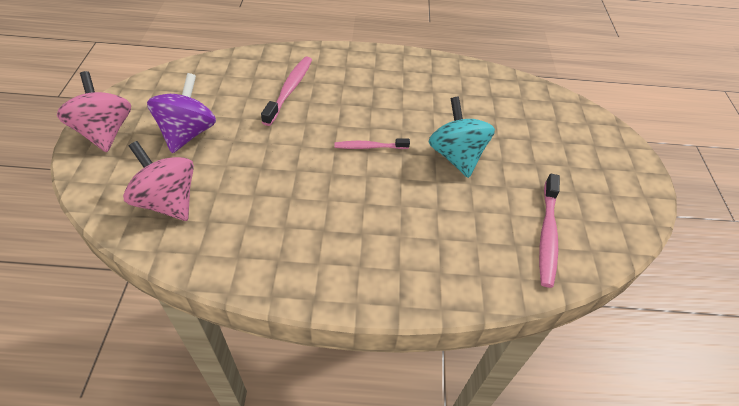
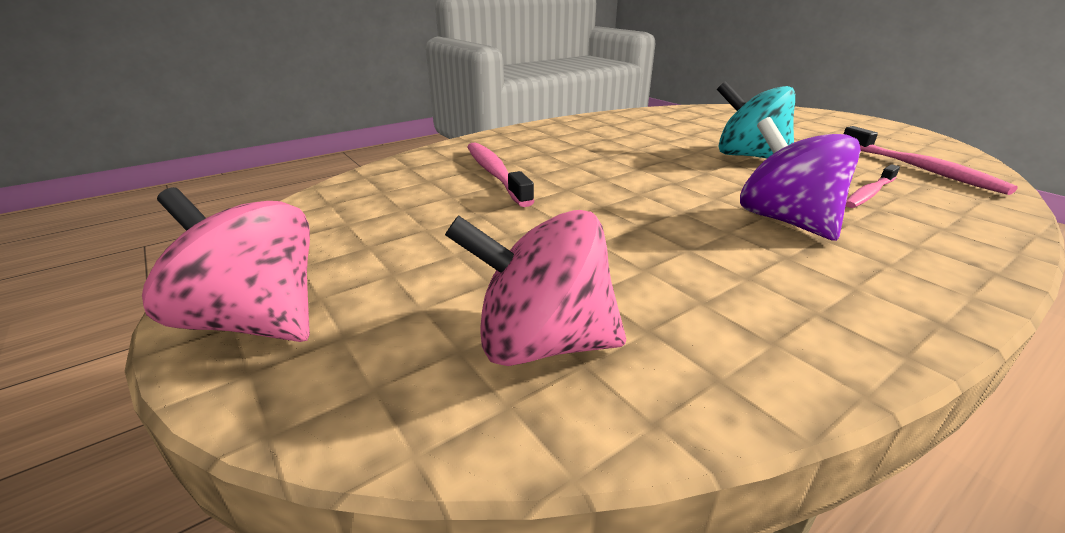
camera: 35 degrees left, 20 degrees down
purple spinning top [147,73,216,153] -> purple spinning top moved to [740,117,861,241]
pink toothbrush [334,139,410,149] -> pink toothbrush moved to [846,164,900,208]

